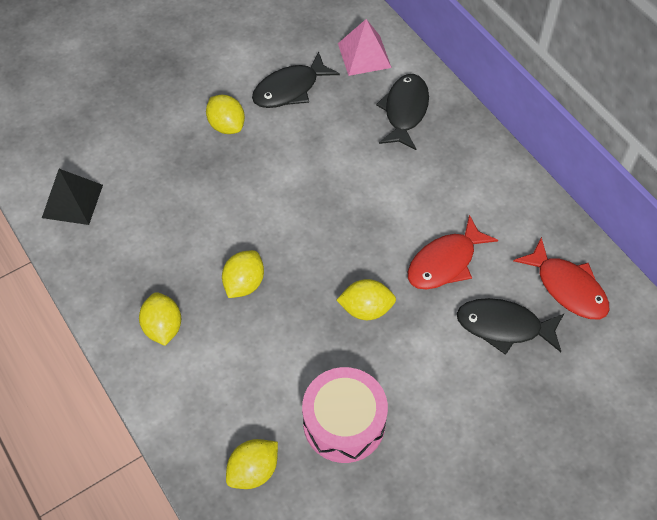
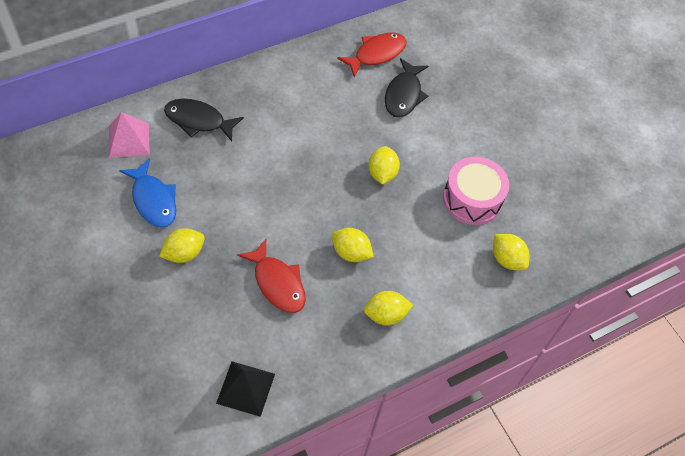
camera: 90 degrees left, 0 degrees up
black fish [252,52,340,108] -> blue fish [119,158,176,228]
red fish [408,215,498,290] -> red fish moved to [237,239,306,313]

